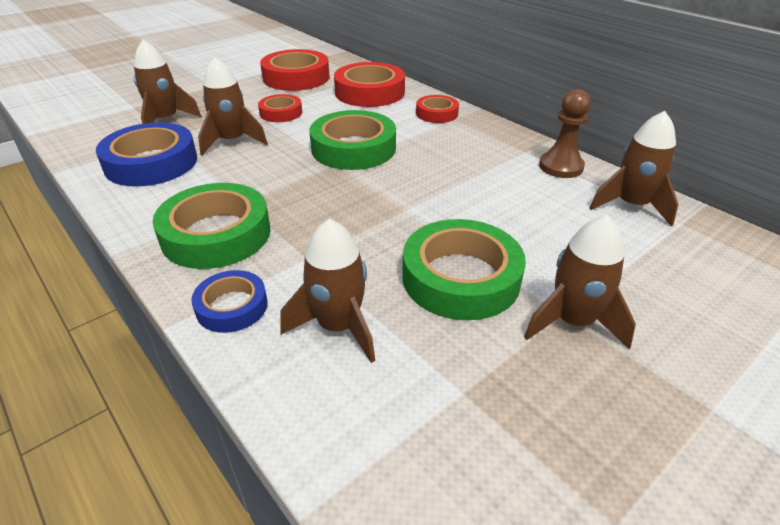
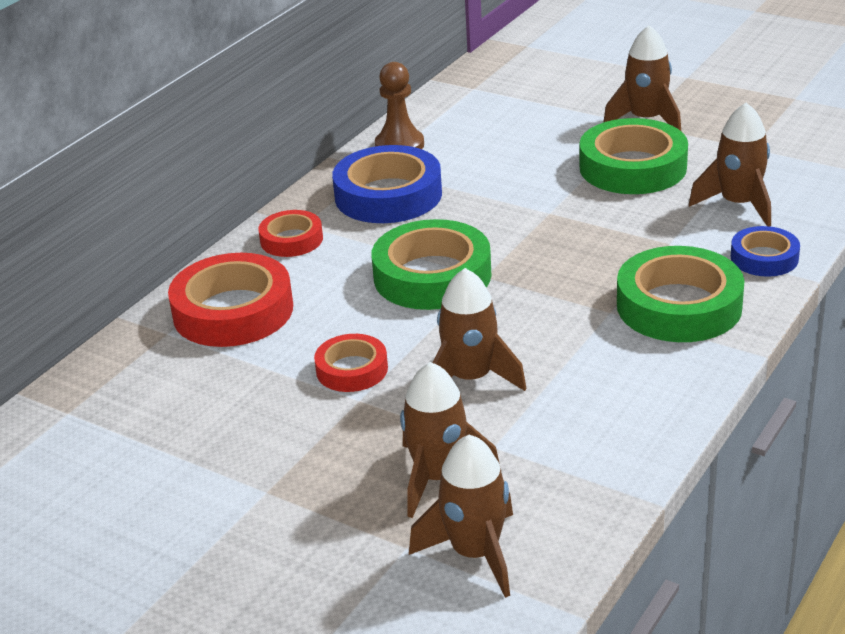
camera: 105 degrees left, 5 degrees down
blue tape [96,122,197,187] -> blue tape moved to [332,145,442,223]
red tape [260,49,329,91] -> none
brown rocket [590,111,679,227] -> brown rocket moved to [409,435,513,598]

